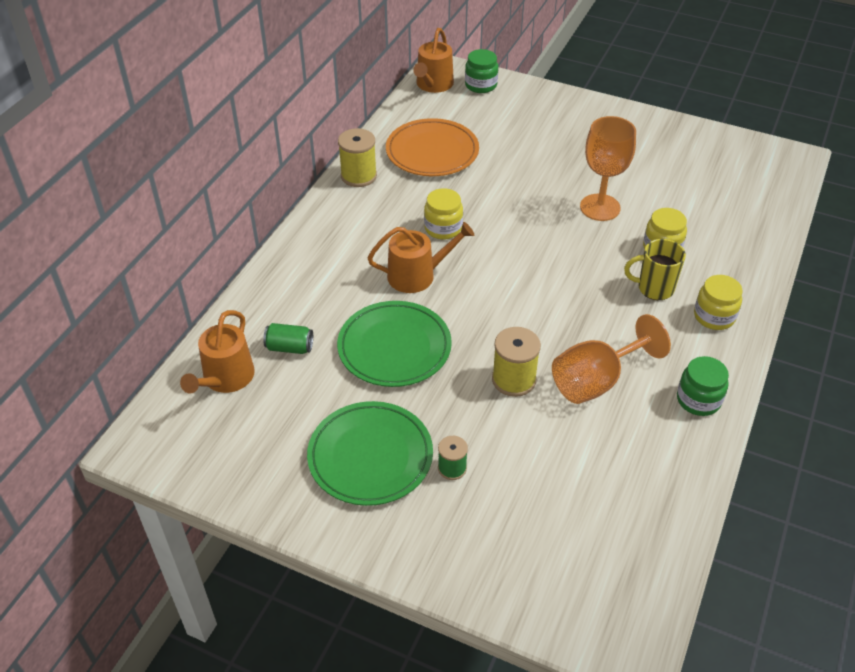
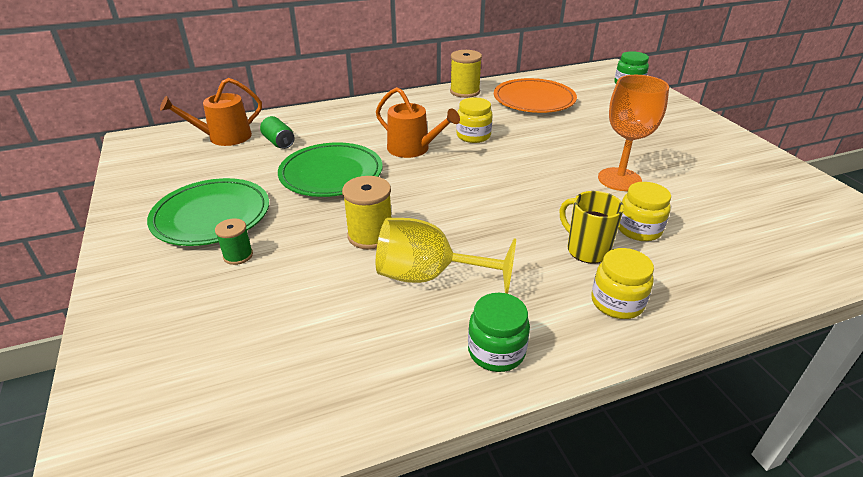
camera: 45 degrees right, 10 degrees down
orange watering can [413,28,454,93] -> none
orange goblet [552,314,671,404] -> yellow goblet [376,218,516,294]

